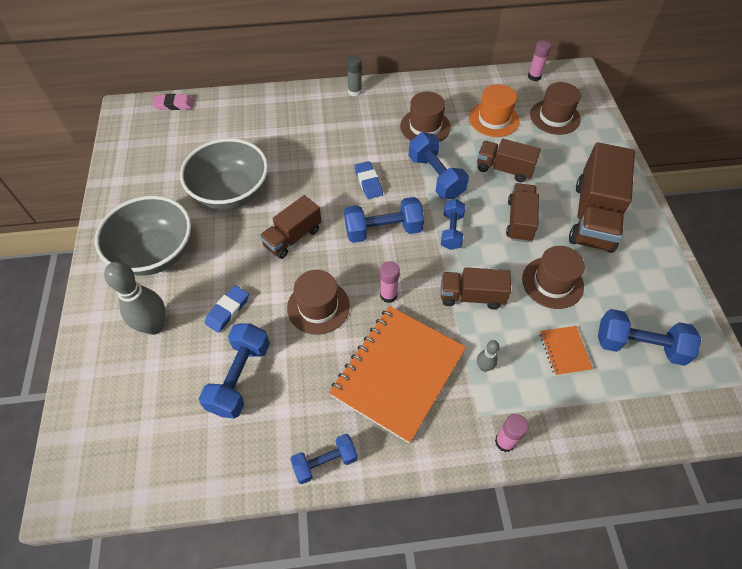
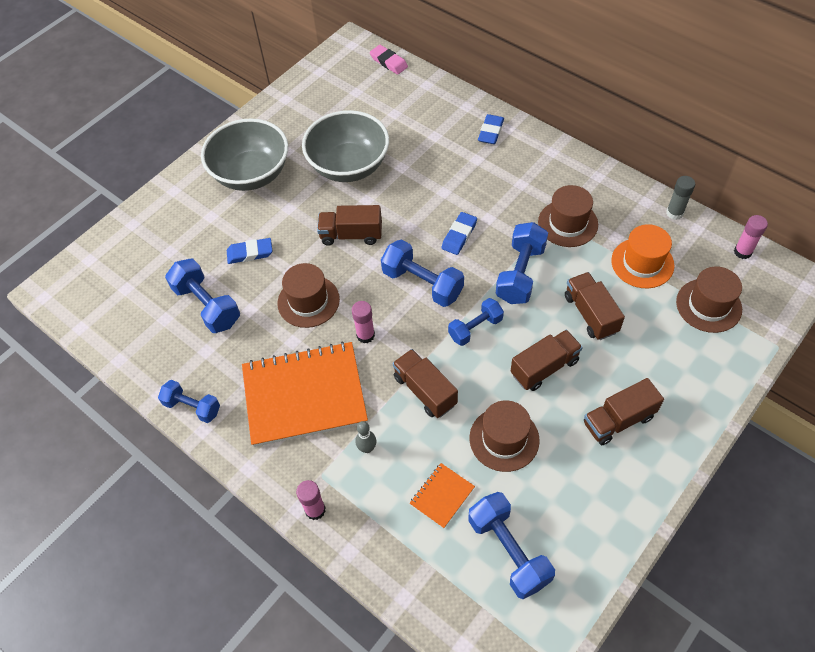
camera: 50 degrees right, 0 degrees up
grey bowling pin [104,262,166,335] -> none
blue dumbbell [199,323,270,419] -> blue dumbbell turned 75 degrees clockwise [165,258,240,333]
grey glue stick [347,55,362,97] -> grey glue stick moved to [666,176,695,220]
brown truck [569,142,635,253] -> brown truck [584,378,664,445], size x0.60
none -> blue eraser [478,114,504,144]

